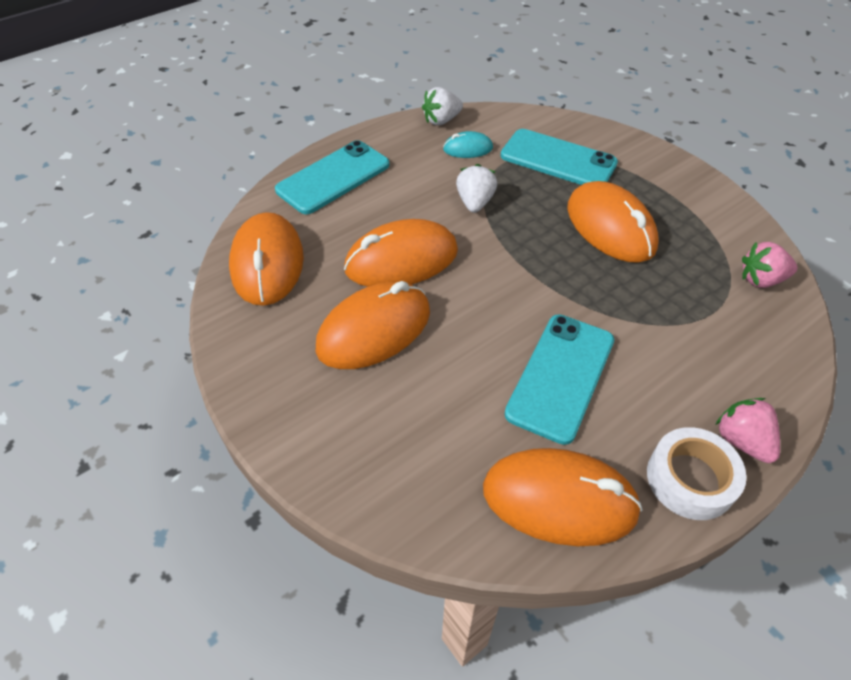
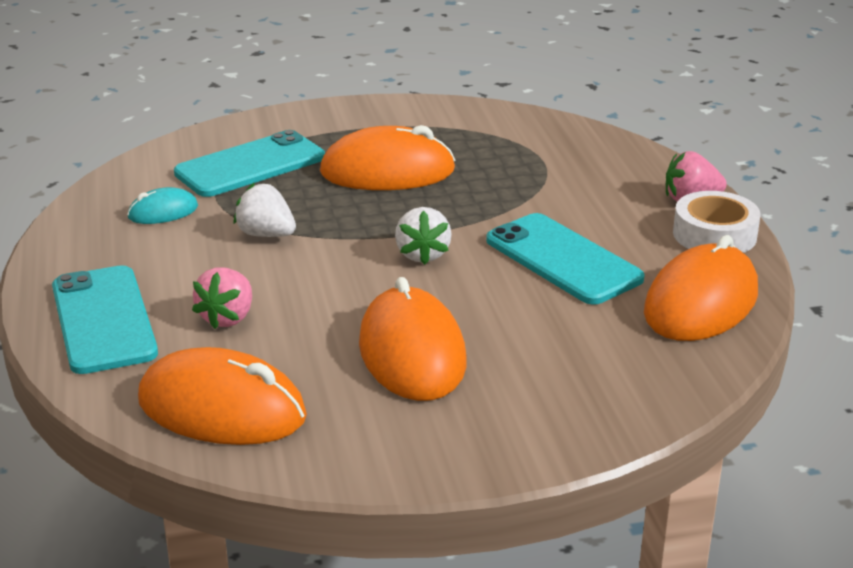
camera: 65 degrees left, 20 degrees down
orange mouse [344,219,458,287] -> none
white strawberry [422,87,463,125] -> white strawberry moved to [395,207,452,265]
turquoise mouse [443,131,493,158] -> turquoise mouse turned 45 degrees clockwise [127,187,198,224]
pink strawberry [742,242,797,288] -> pink strawberry moved to [192,267,252,329]

